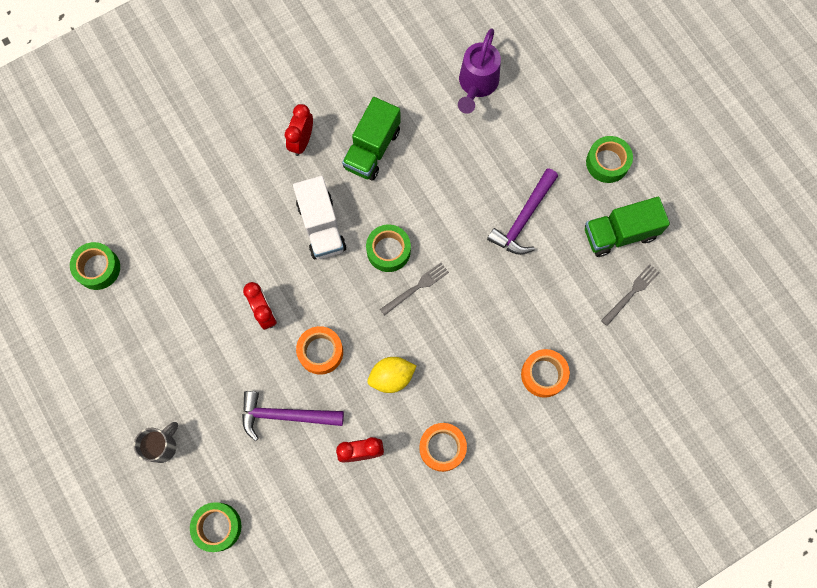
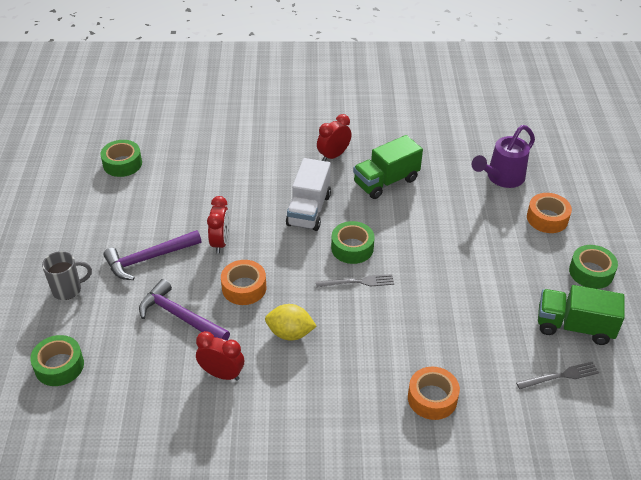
camera: 30 degrees right, 30 degrees down
orange tape [419,423,467,472] -> orange tape moved to [527,193,572,233]
purple hammer [487,168,558,255] -> purple hammer moved to [103,230,201,280]

